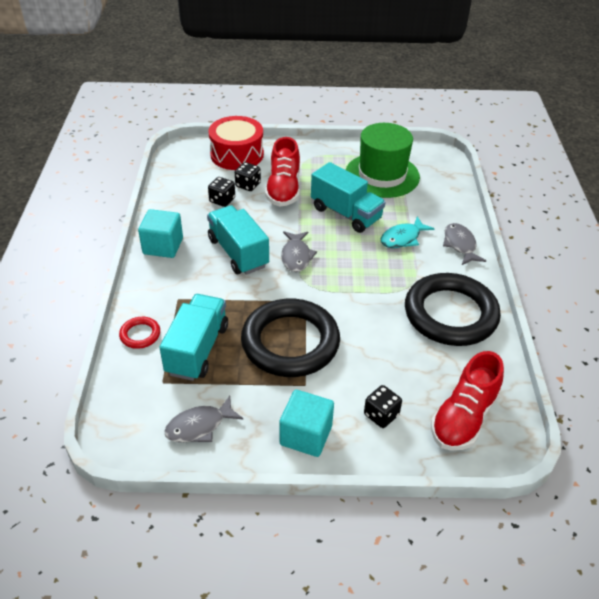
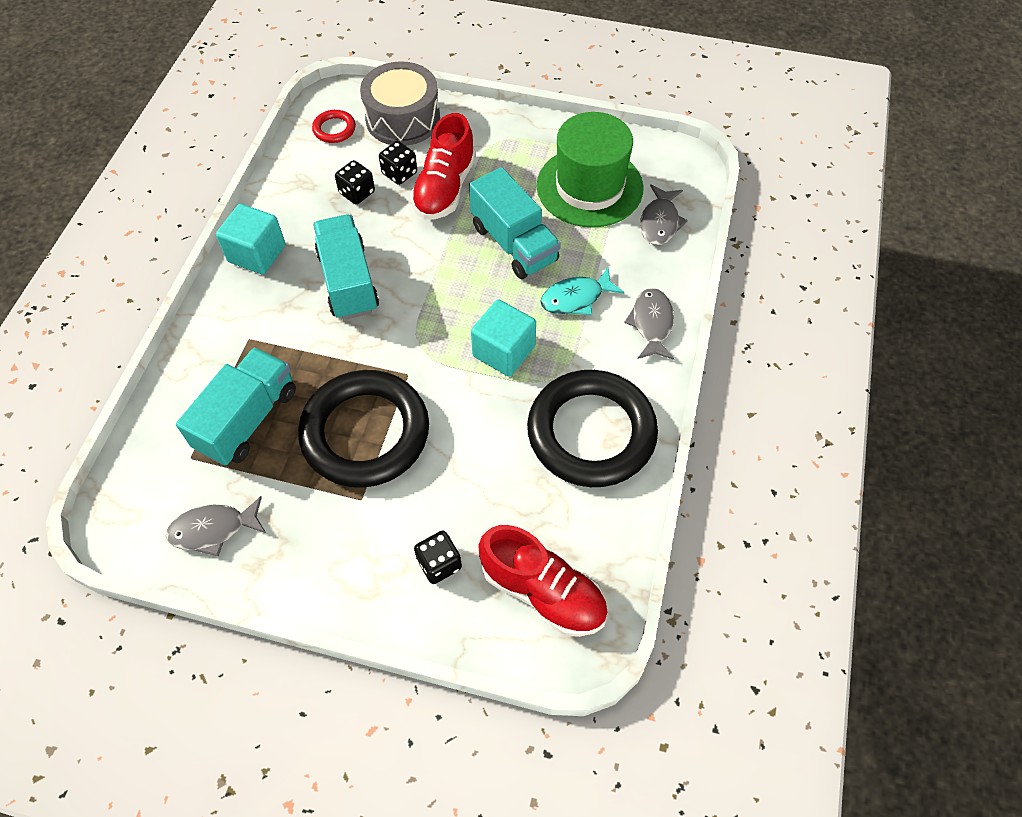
camera: 15 degrees right, 15 degrees up
red ring [119,317,160,349] -> red ring moved to [312,110,356,143]
red drum [208,116,264,170] -> grey drum [360,61,440,146]
turquoise cube [279,390,334,457] -> turquoise cube moved to [471,299,536,377]
grey fish [281,231,317,272] -> grey fish moved to [640,184,688,245]
red shoe [431,351,504,450] -> red shoe turned 105 degrees counterclockwise [479,525,608,637]

